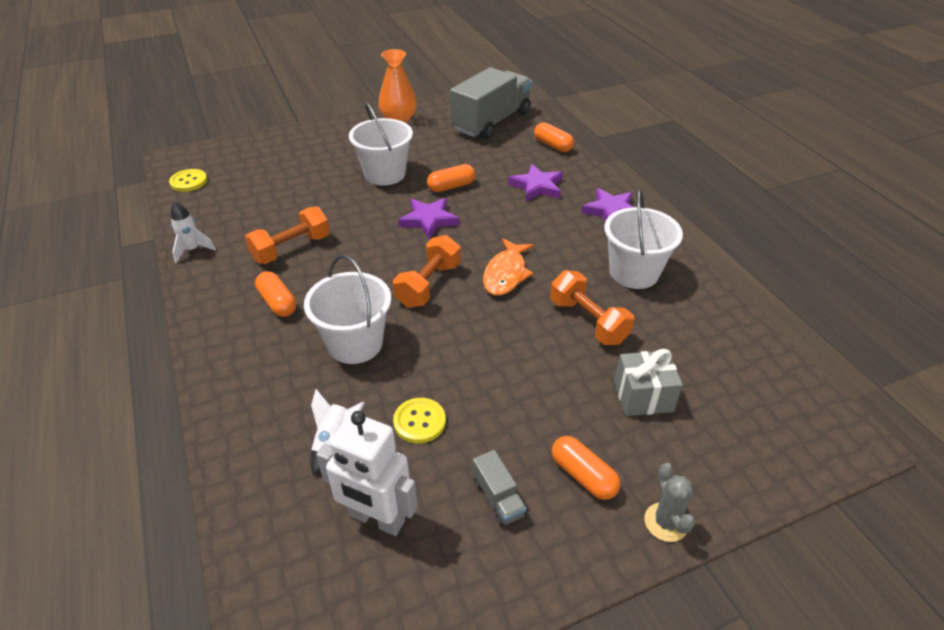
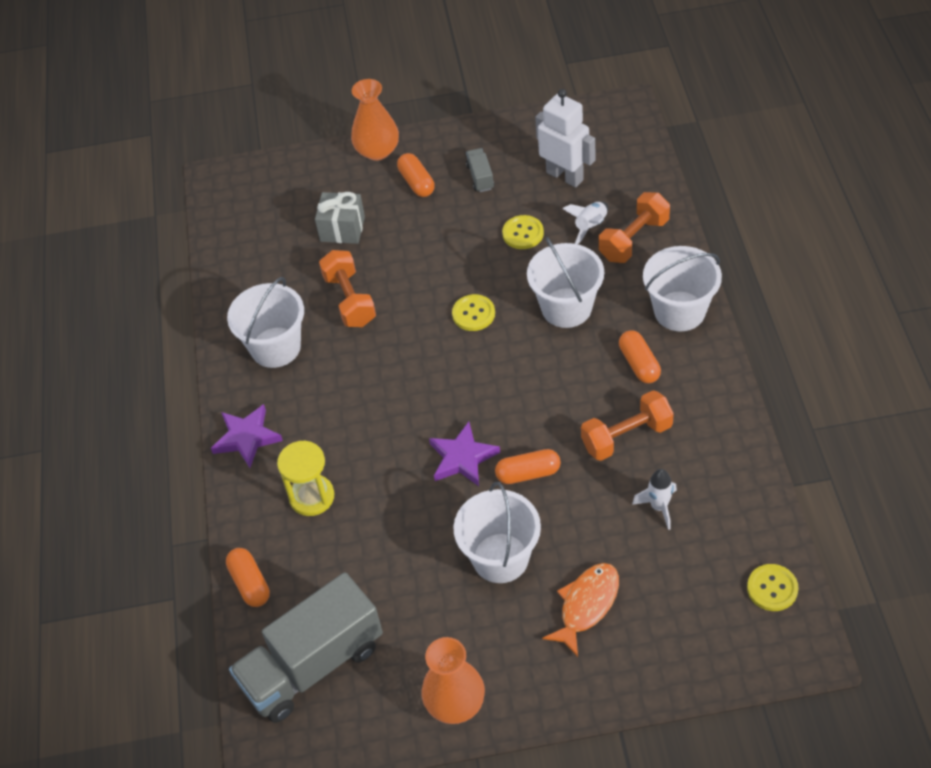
camera: 160 degrees left, 10 degrees up
white rocket [171,201,216,263] -> white rocket moved to [632,469,677,530]
orange dumbbell [393,235,461,308] -> orange dumbbell moved to [599,192,670,263]
orange capsule [427,164,475,192] -> orange capsule moved to [495,449,561,484]
orange fish [483,238,534,296] -> orange fish moved to [542,563,619,657]
purple star [508,164,563,201] -> yellow hourglass [277,440,334,516]
grey cactus [644,463,695,542] -> orange vase [351,79,399,161]
none -> yellow button [452,294,495,331]
none -> white bucket [643,246,722,331]

